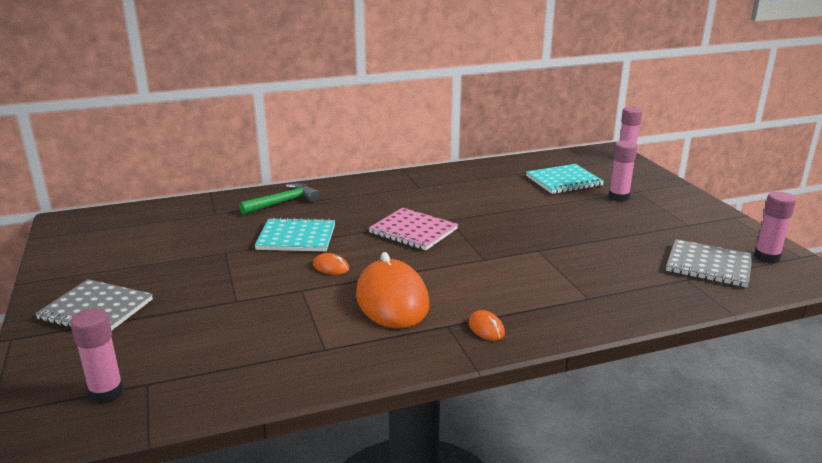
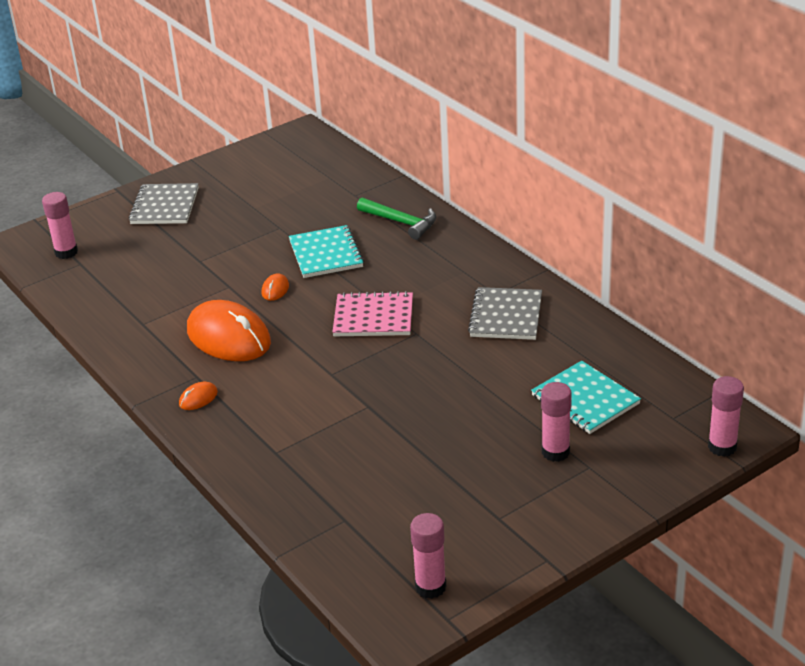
camera: 75 degrees right, 10 degrees up
orange mouse [356,252,429,329] -> orange mouse turned 75 degrees clockwise [187,300,271,361]
pink notebook [369,208,458,251] -> pink notebook turned 75 degrees clockwise [332,291,413,336]
grey notebook [666,239,753,287] -> grey notebook moved to [468,287,542,340]

